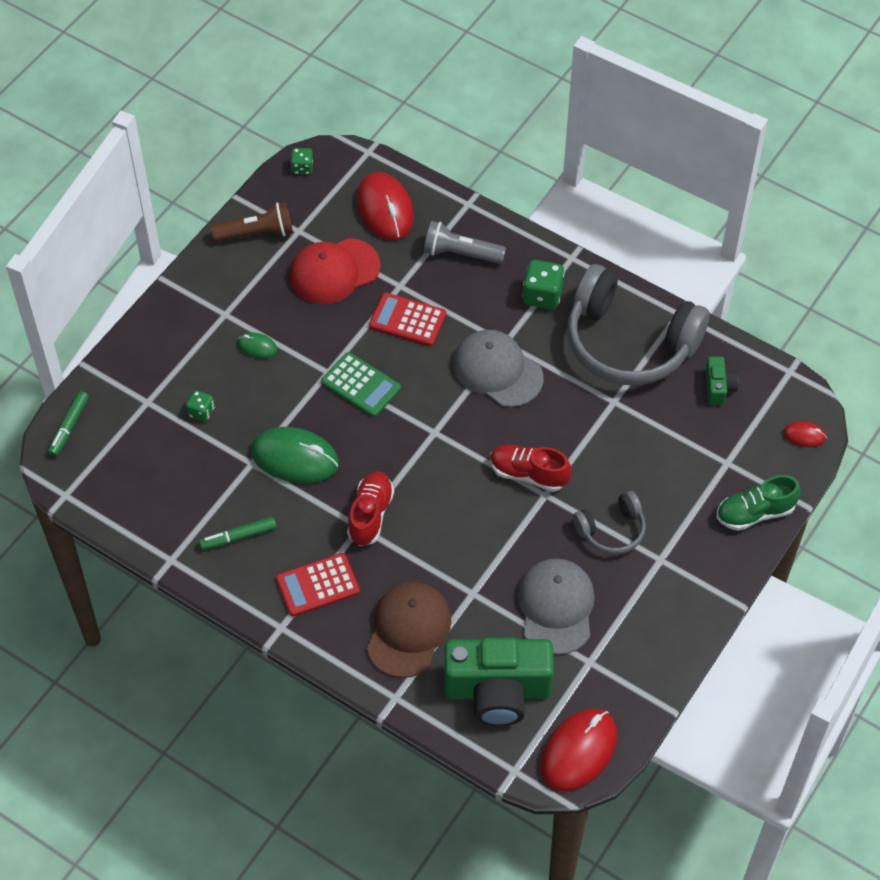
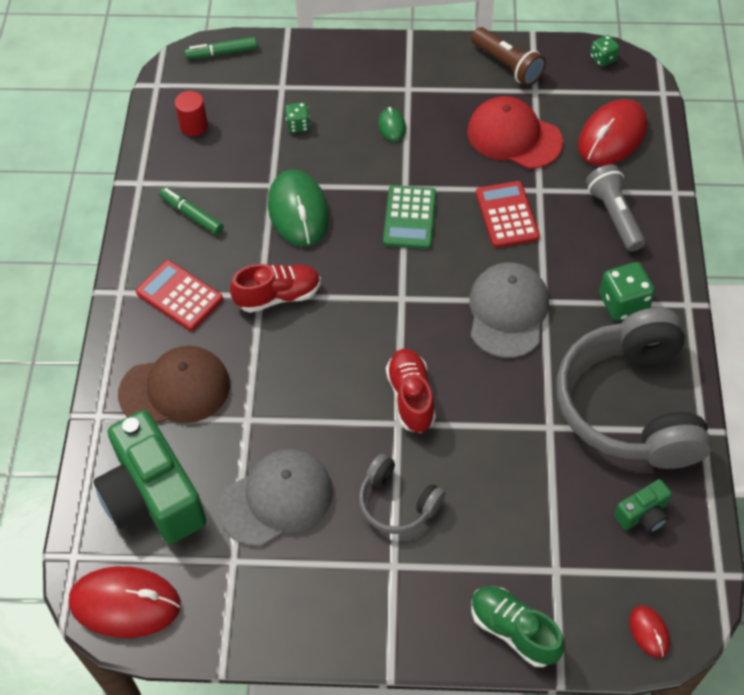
camera: 60 degrees right, 0 degrees up
none -> red cylinder [175,91,208,136]

